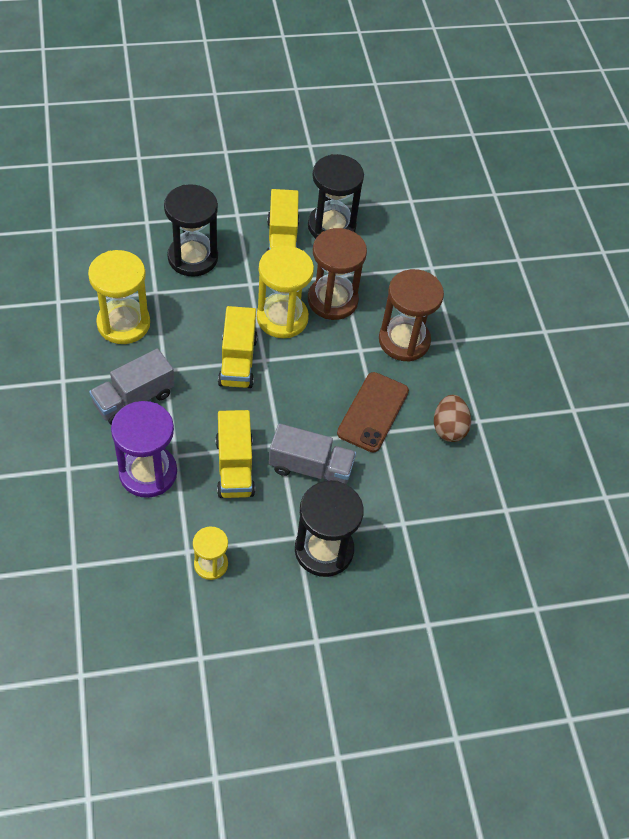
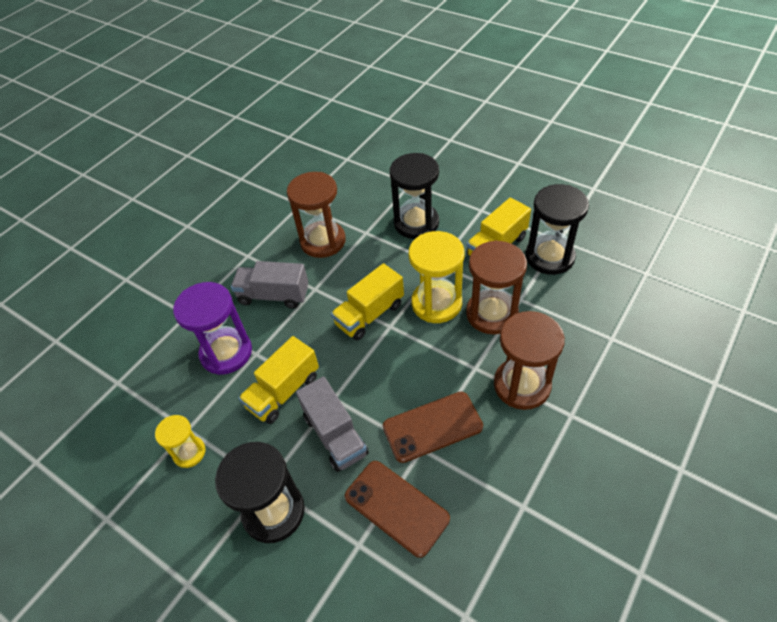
camera: 55 degrees right, 5 degrees down
yellow hourglass [88,250,150,344] -> brown hourglass [287,172,346,258]
brown egg [434,395,471,442] -> none
none -> brown phone [345,461,450,558]

